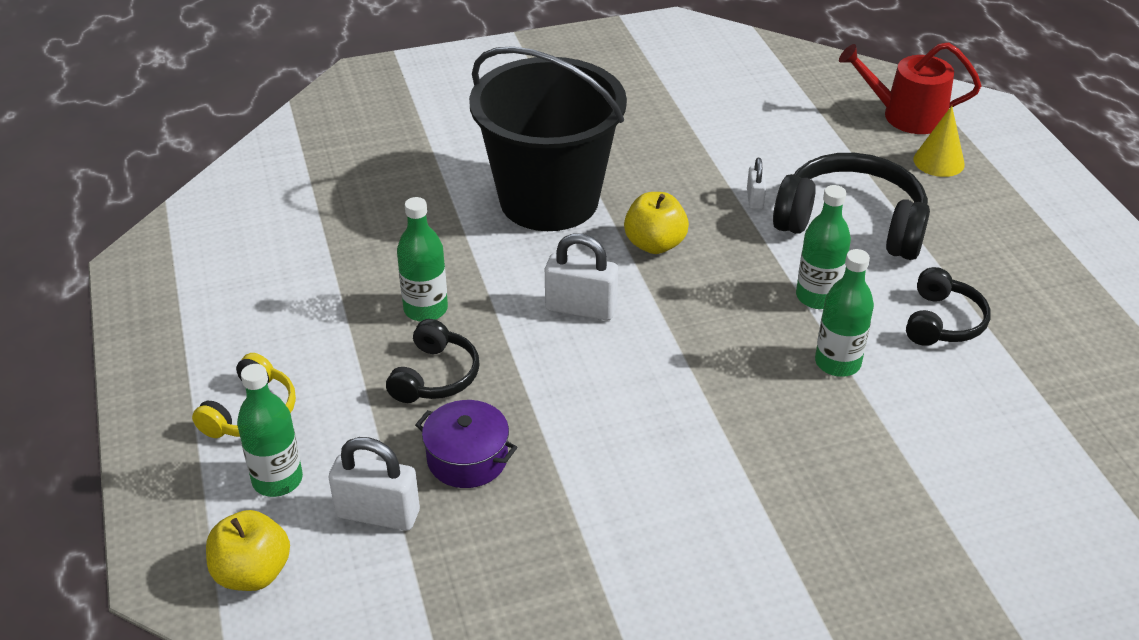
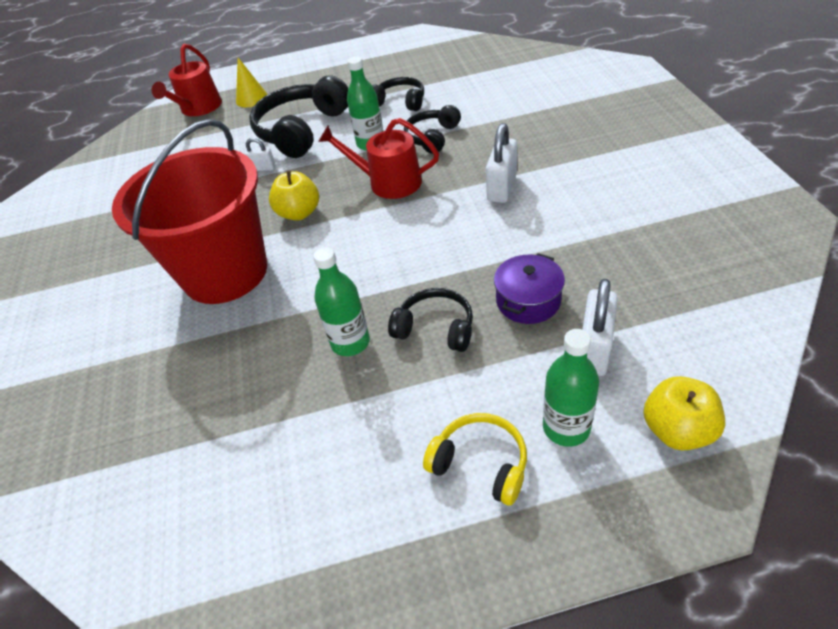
camera: 80 degrees left, 5 degrees up
black bucket [469,46,627,231] -> red bucket [112,119,267,304]
white padlock [545,234,618,320] -> white padlock moved to [486,123,517,203]
green bottle [815,249,874,377] -> black headphones [404,105,461,154]
none -> red watering can [318,118,439,199]

